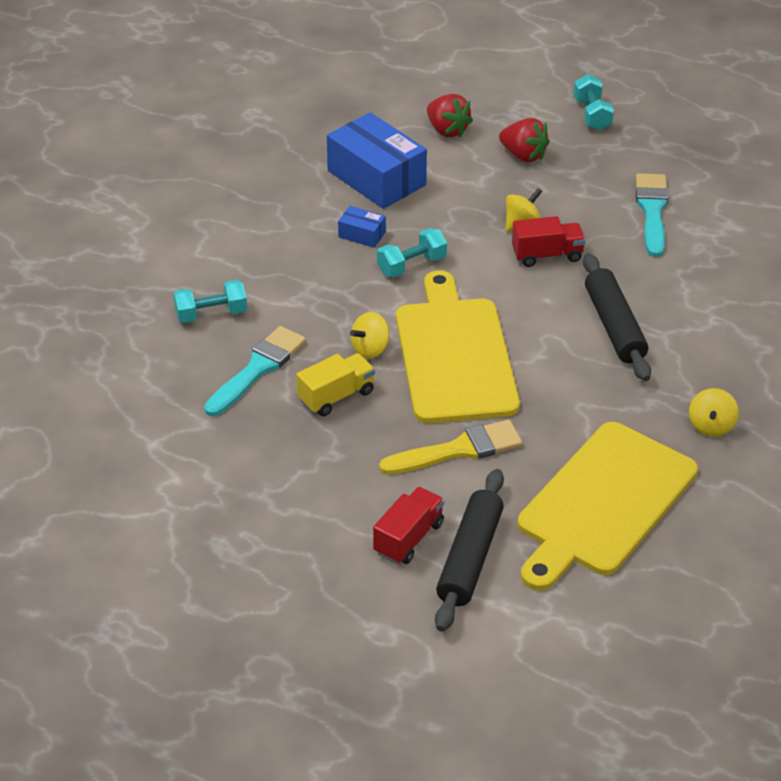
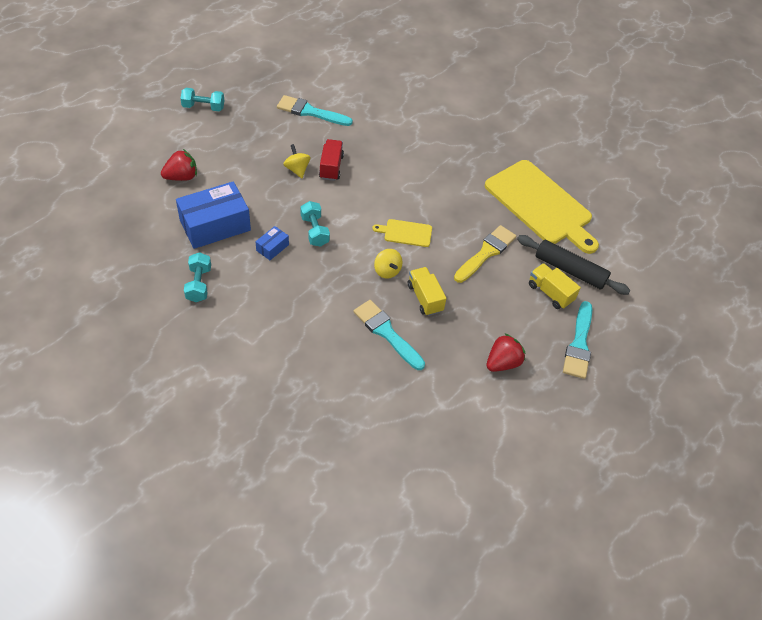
camera: 80 degrees left, 10 degrees up
turquoise dumbbell [173,280,247,323] -> turquoise dumbbell moved to [184,252,211,302]
red truck [373,487,444,564] -> yellow truck [529,263,581,309]
yellow brush [379,420,522,475] -> yellow brush turned 45 degrees clockwise [454,225,516,283]
yellow cutting board [396,270,520,423] -> yellow cutting board [372,219,432,247], size x0.44
red strawberry [499,118,550,162] -> red strawberry moved to [487,333,525,372]
black rolling pin [583,253,651,381] -> none
yellow spinning top [689,388,739,437] -> none
none -> turquoise brush [563,301,592,379]

